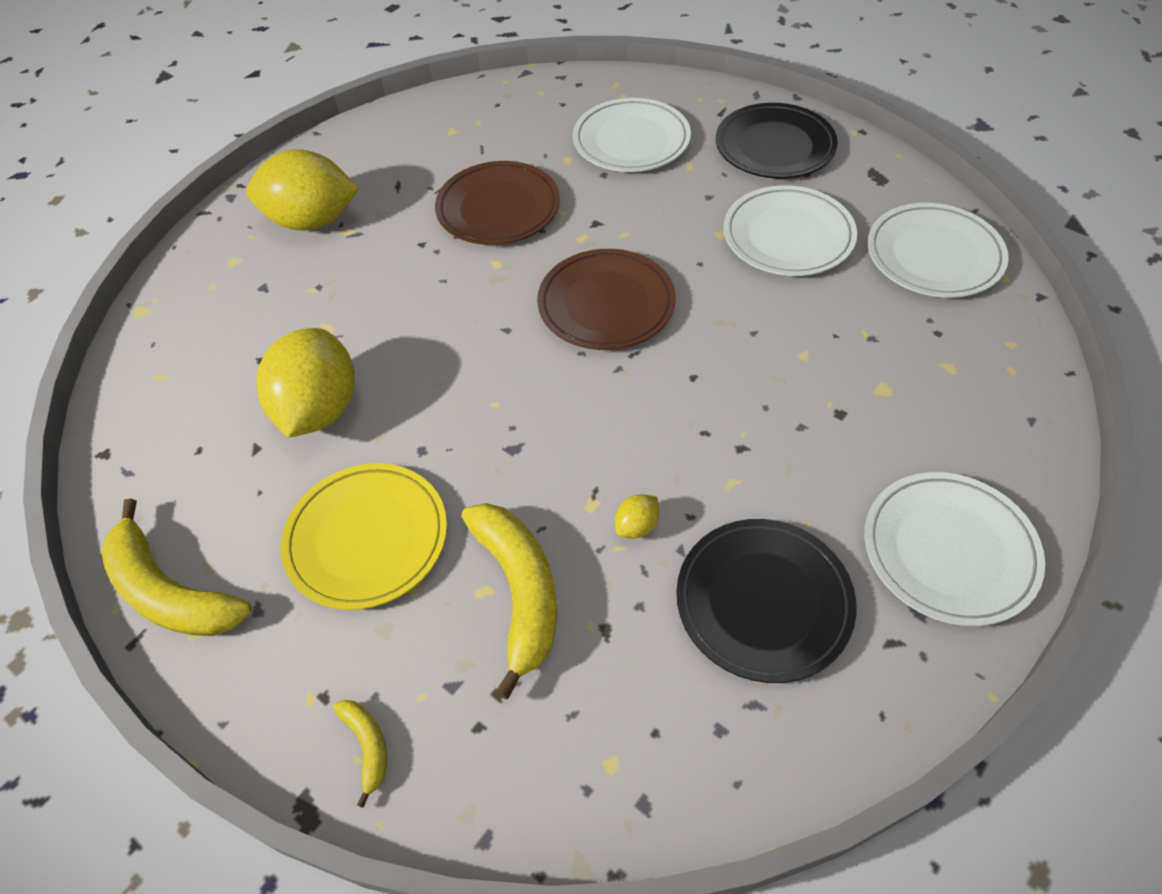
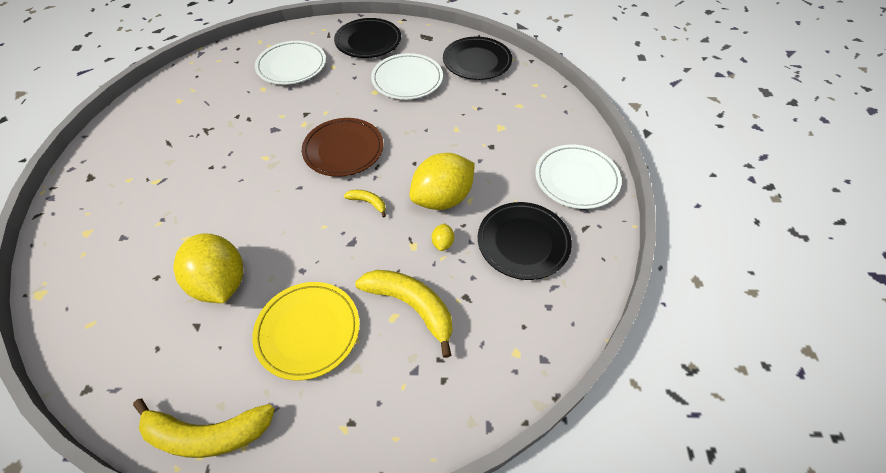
camera: 40 degrees left, 0 degrees up
yellow lemon [246,149,359,230] -> yellow lemon moved to [410,153,475,210]
yellow banana [333,700,387,808] -> yellow banana moved to [344,190,386,218]
brown plate [435,161,560,245] -> none
white plate [867,203,1009,298] -> black plate [443,37,512,80]

